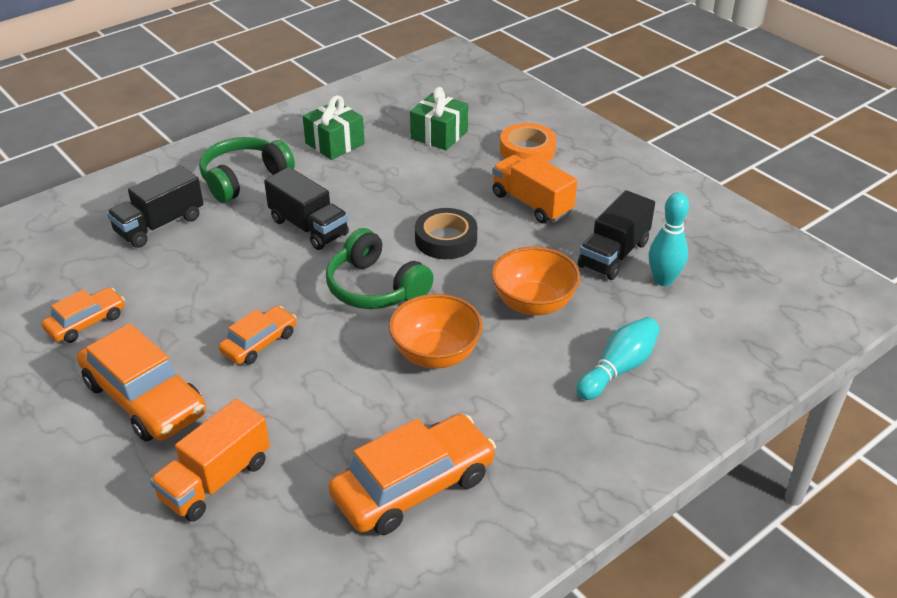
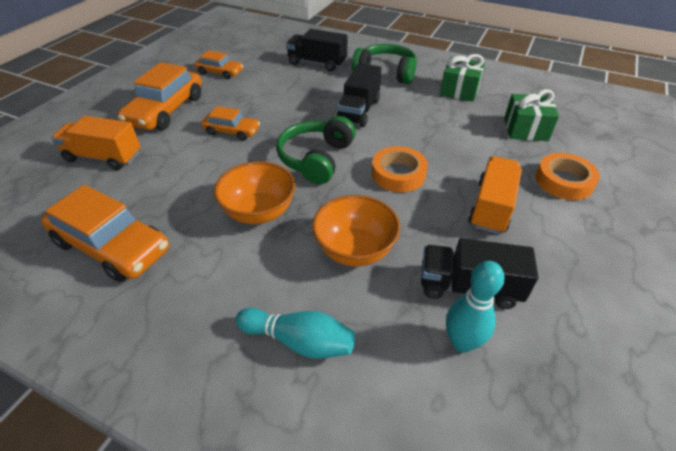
camera: 65 degrees right, 5 degrees up
black tape [415,208,477,259] -> orange tape [372,146,428,192]

